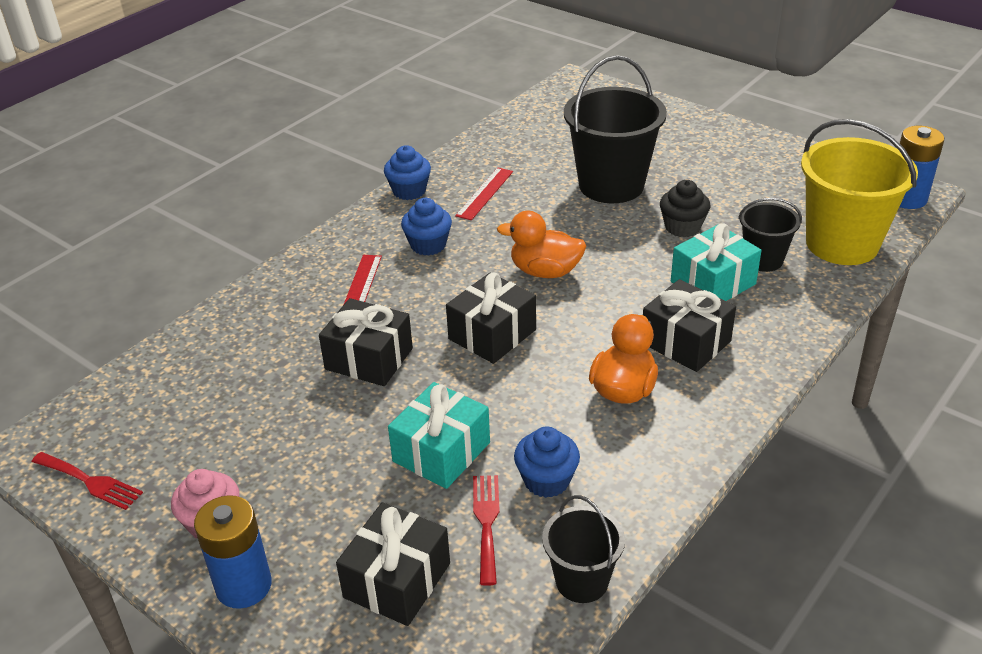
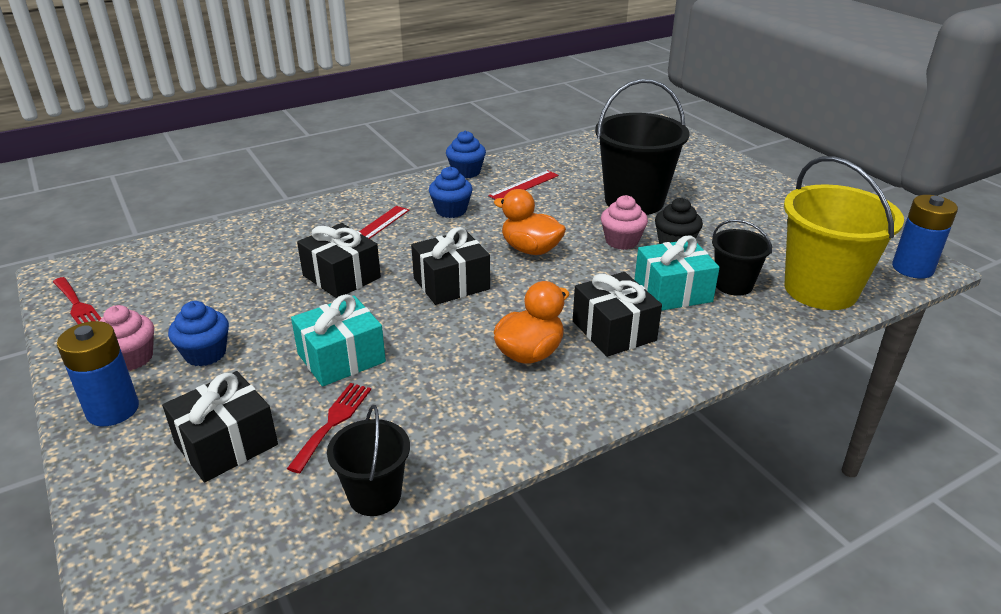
camera: 20 degrees right, 5 degrees down
blue cupcake [514,426,580,498] -> blue cupcake moved to [168,301,229,366]
none -> pink cupcake [601,195,648,250]

